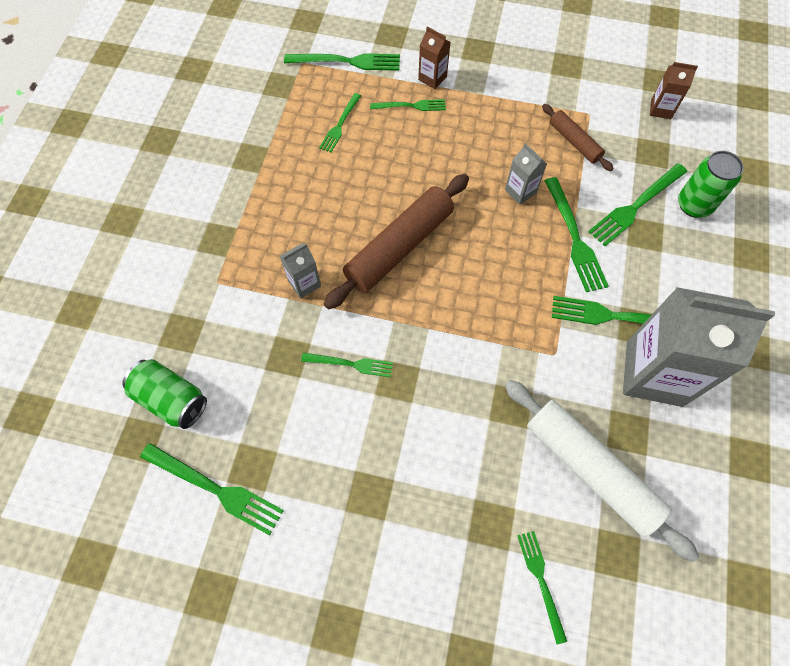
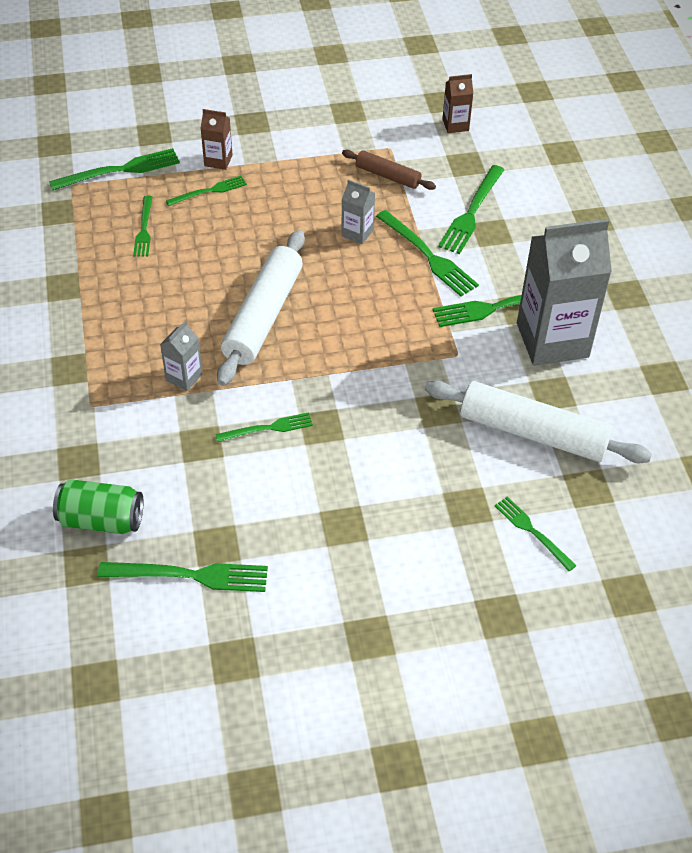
camera: 25 degrees left, 15 degrees down
brown rolling pin [324,174,469,309] -> white rolling pin [217,230,305,386]
green can [678,151,744,218] -> none

